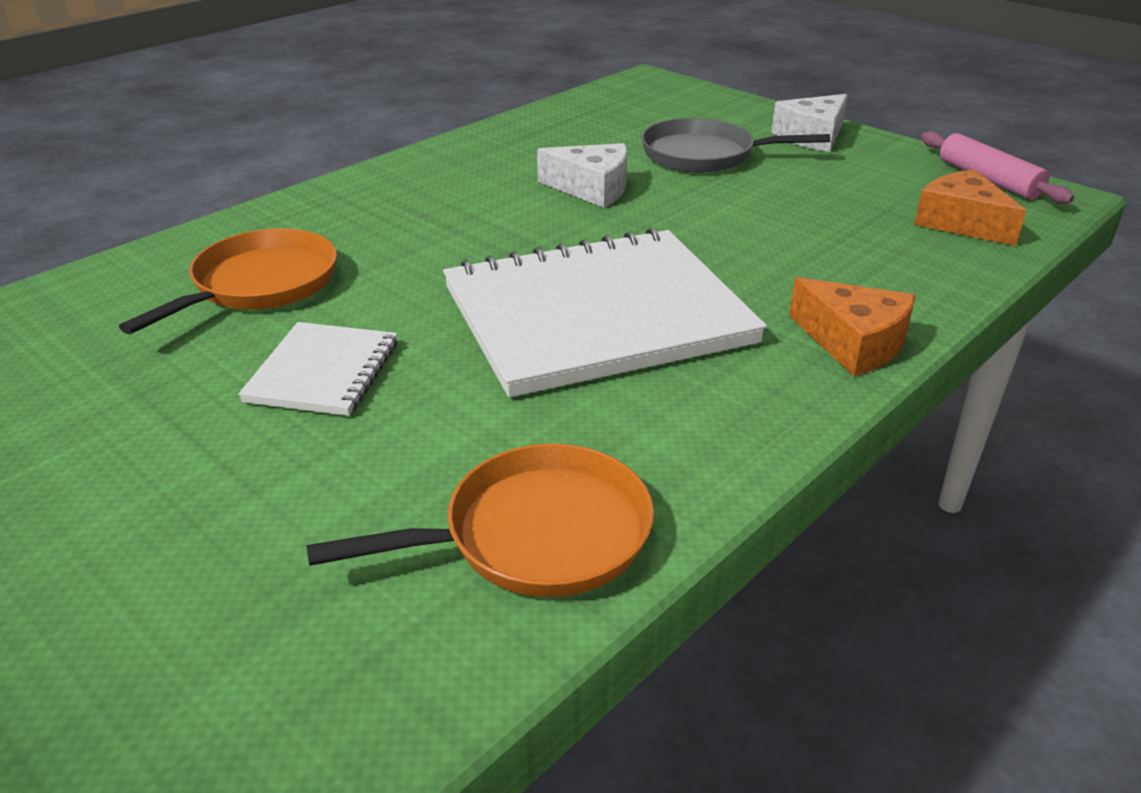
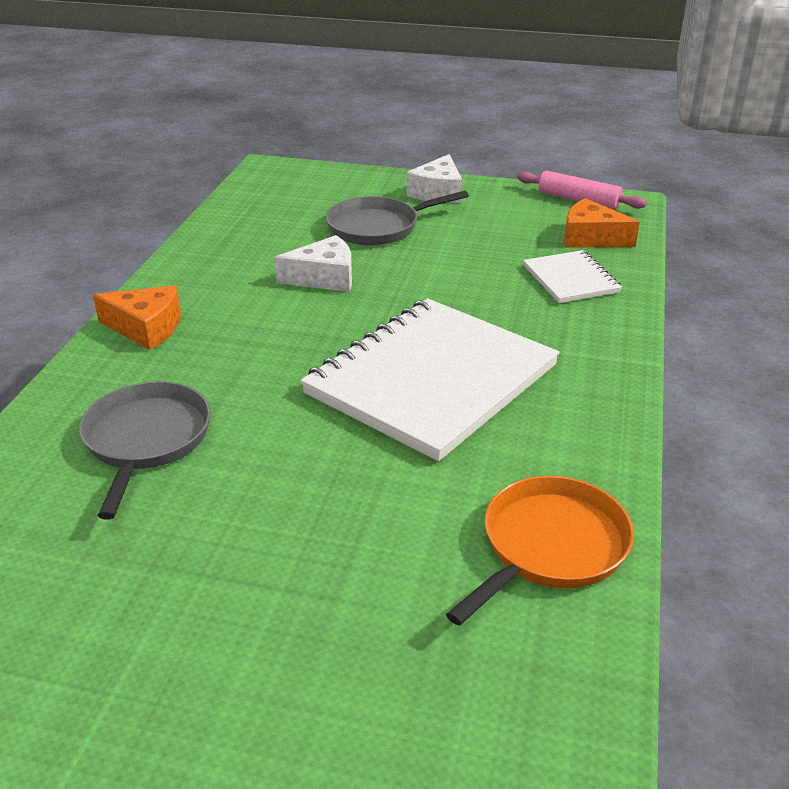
camera: 30 degrees left, 0 degrees up
orange pan [119,228,337,334] -> grey pan [79,381,211,519]
white notebook [238,322,398,416] -> white notebook moved to [523,250,622,303]
orange cheese [789,277,916,376] -> orange cheese moved to [93,285,181,350]

